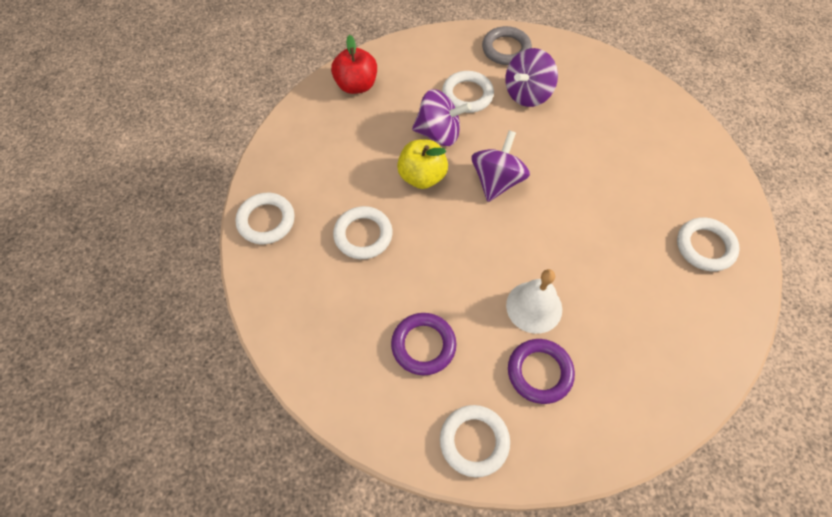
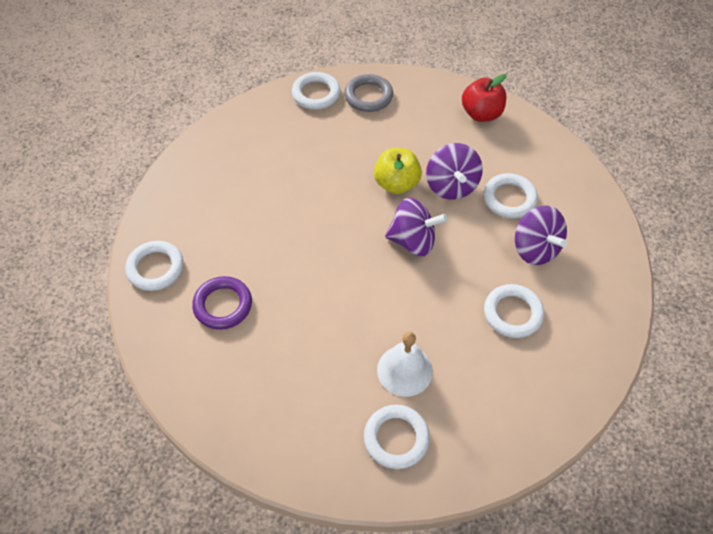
camera: 75 degrees right, 5 degrees down
white ring [333,206,393,259] -> white ring moved to [484,284,544,338]
purple ring [391,313,456,375] -> none
grey ring [482,26,532,65] -> grey ring moved to [344,74,393,112]
purple spinning top [505,48,558,107] -> purple spinning top turned 150 degrees counterclockwise [515,205,567,265]
white bell [506,269,562,334] -> white bell moved to [377,332,433,397]

